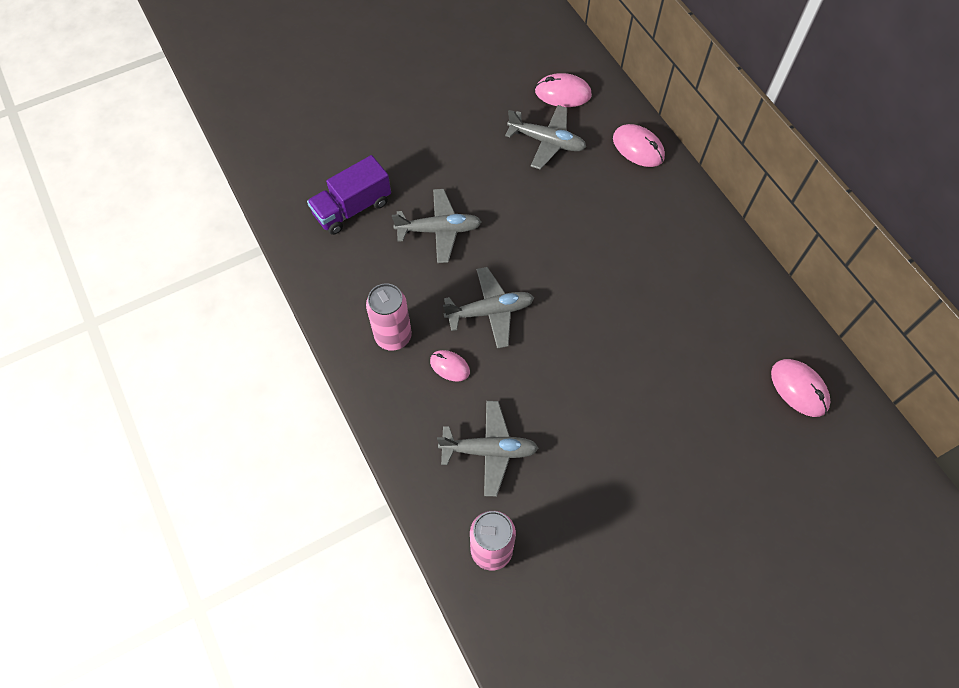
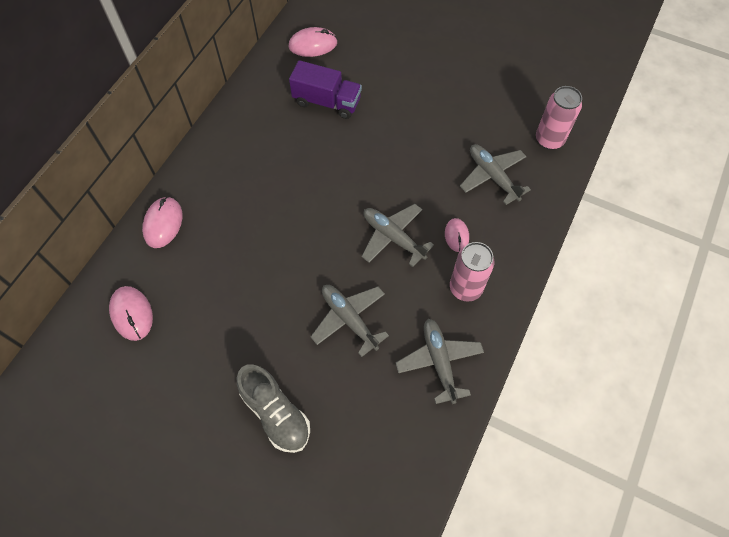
camera: 125 degrees left, 0 degrees up
purple truck [307,155,391,235] -> purple truck moved to [289,60,362,119]
grey plane [505,105,586,170] -> grey plane moved to [396,319,484,404]
pink mouse [771,359,831,417] -> pink mouse turned 60 degrees clockwise [288,27,337,57]
none -> grey shoe [237,364,310,453]

